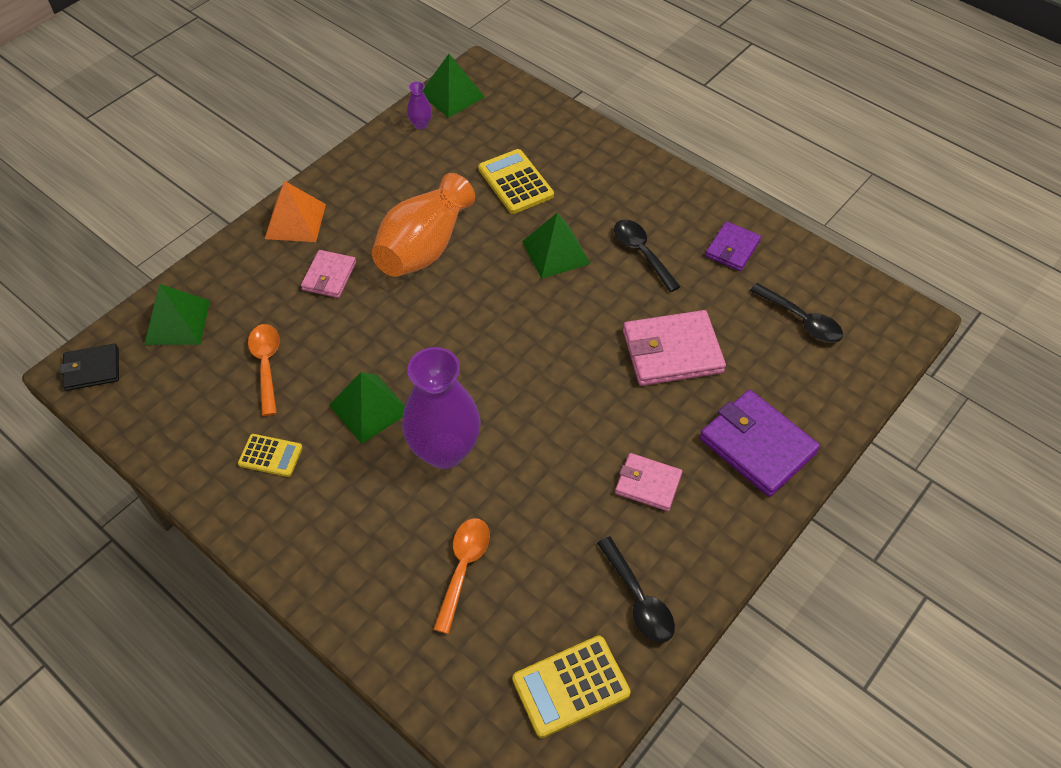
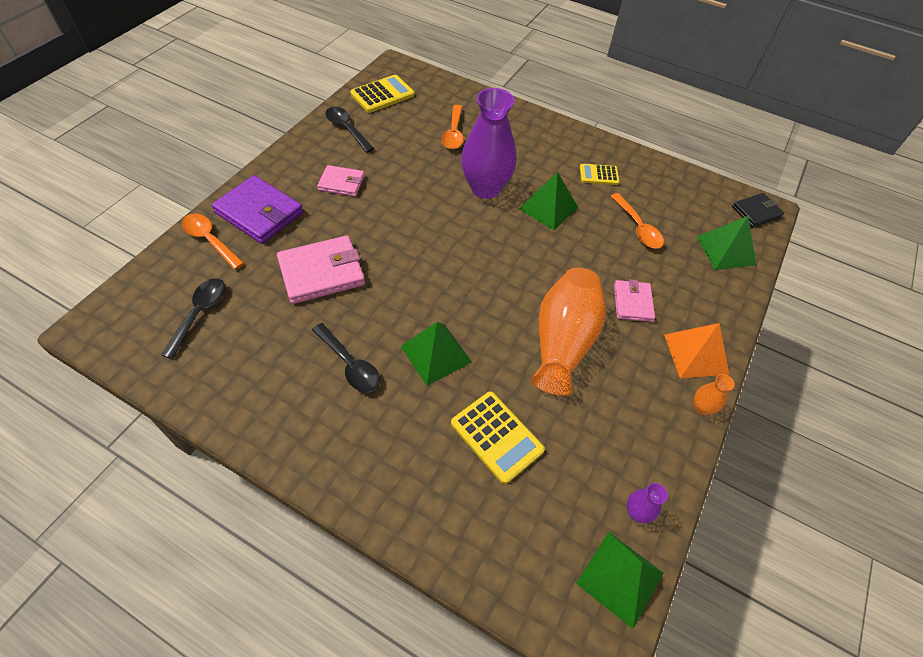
camera: 165 degrees right, 0 degrees up
purple wallet [705,222,761,271] -> none
black spoon [750,283,843,343] -> black spoon turned 75 degrees clockwise [161,278,225,359]
none -> orange spoon [182,214,244,270]
none -> orange vase [694,374,735,415]

